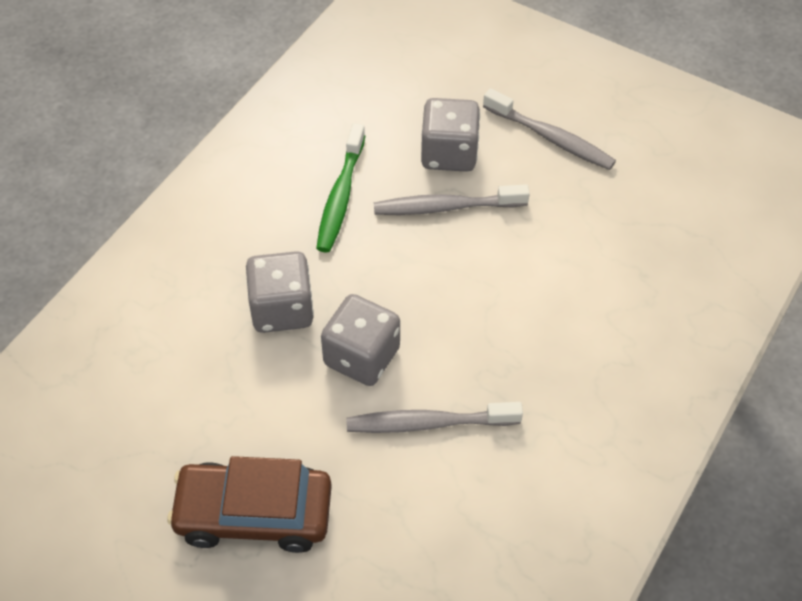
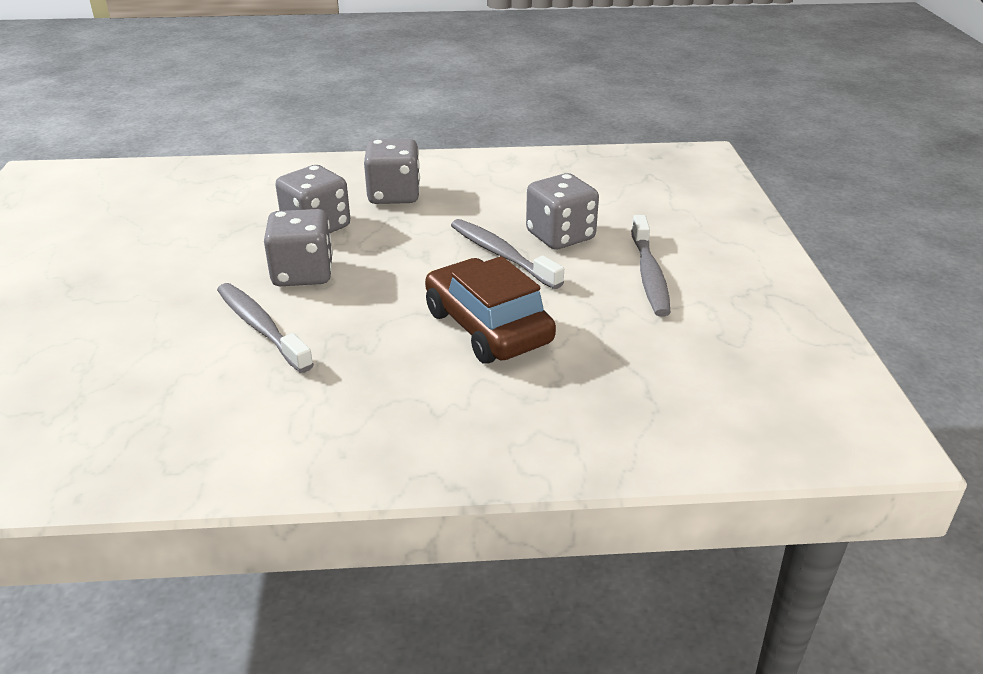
camera: 55 degrees right, 20 degrees down
brown car [167,456,332,553] -> brown car moved to [425,256,556,364]
green toothbrush [316,123,365,252] -> none
none -> grey dice [364,139,420,204]

